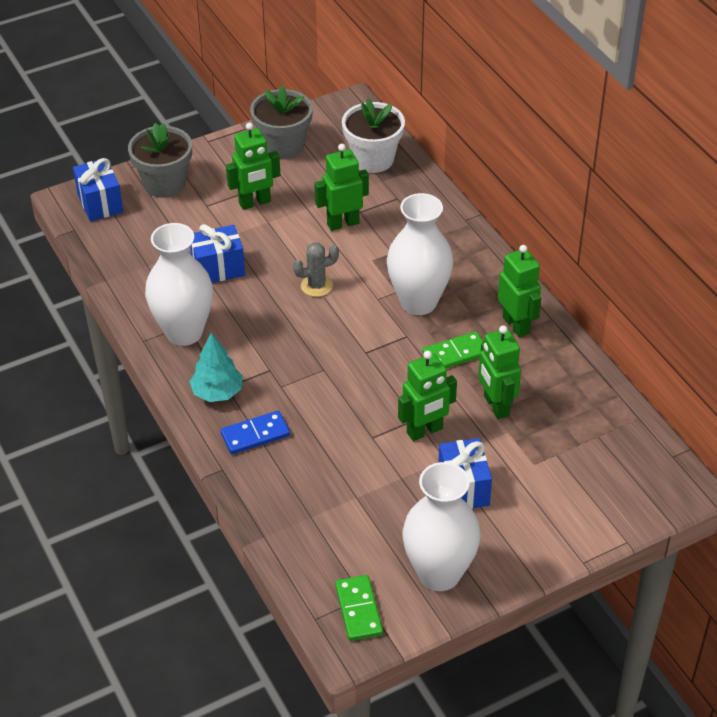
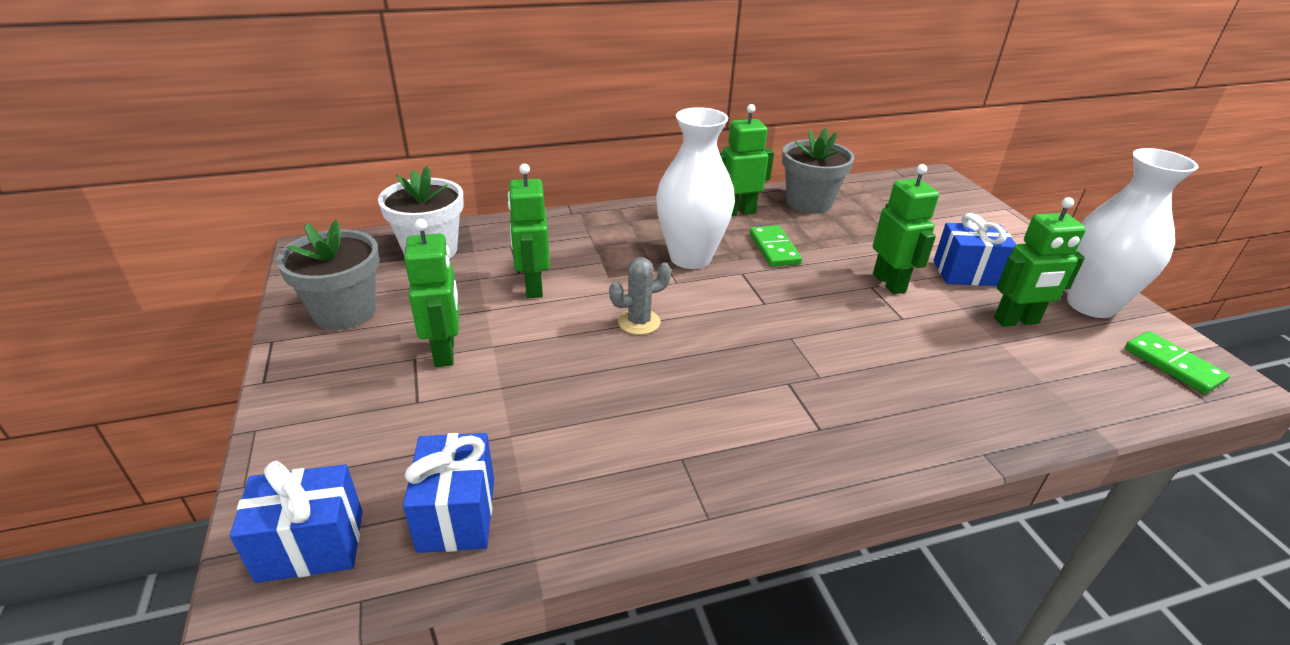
camera: 80 degrees left, 10 degrees down
grey flower pot [128,123,192,198] -> grey flower pot moved to [782,128,855,214]
white vase [145,223,213,346] -> none
turquoise tree [189,333,243,402] -> none
blue gift [190,224,245,283] -> blue gift moved to [403,433,494,553]
blue domino [221,411,290,454] -> none
grey cactus [293,242,339,297] -> grey cactus turned 75 degrees clockwise [609,257,671,335]
green domino [335,575,383,641] -> green domino turned 60 degrees clockwise [1125,331,1230,394]
green robot [478,325,521,419] -> green robot moved to [994,197,1086,327]

